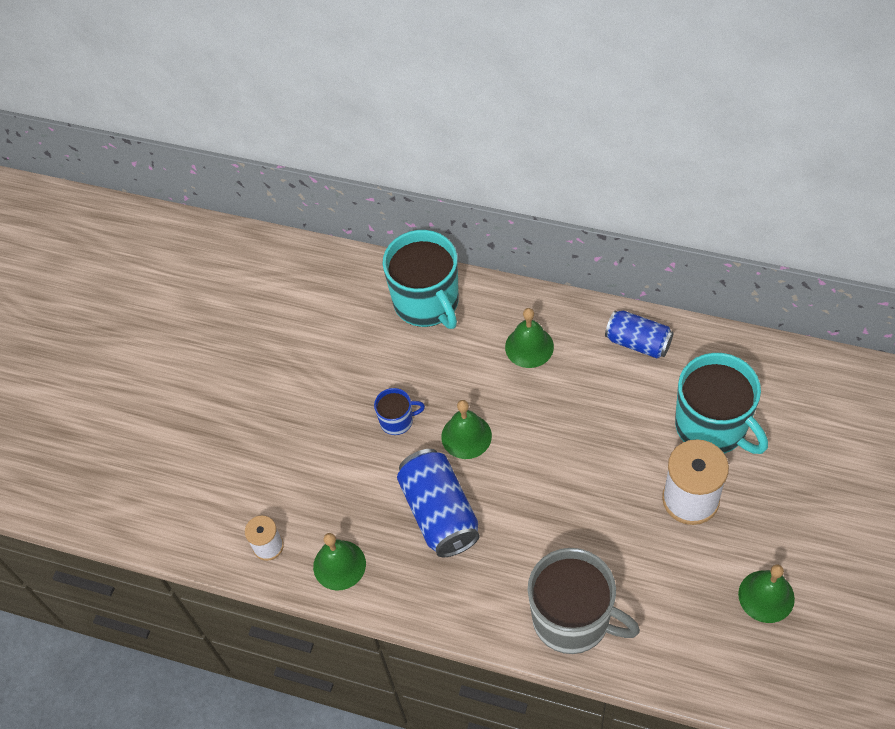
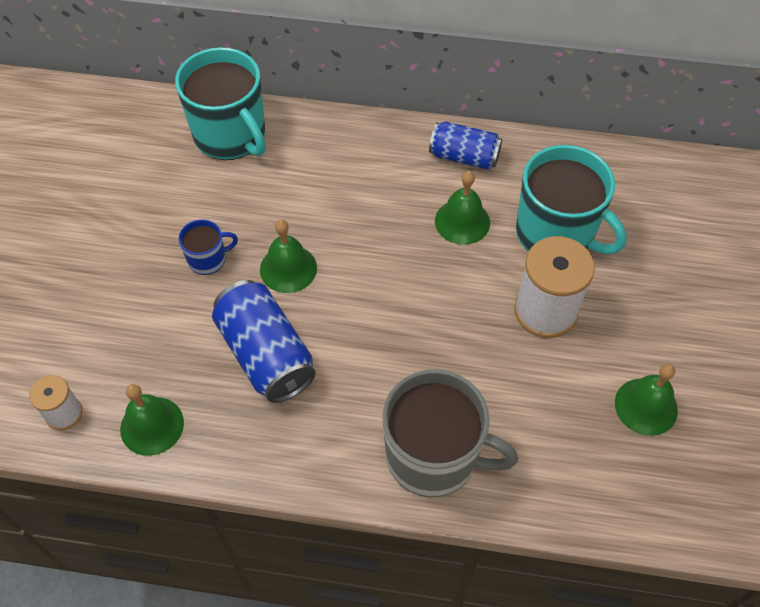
camera: 15 degrees left, 0 degrees up
green bell [505,308,554,368] -> green bell moved to [435,171,490,245]

